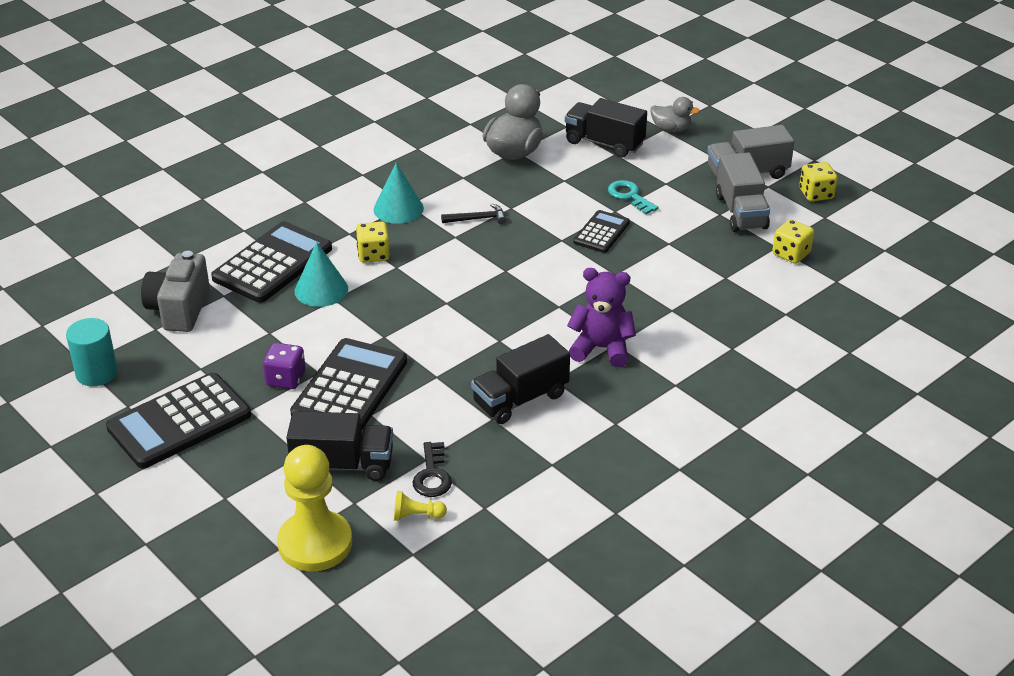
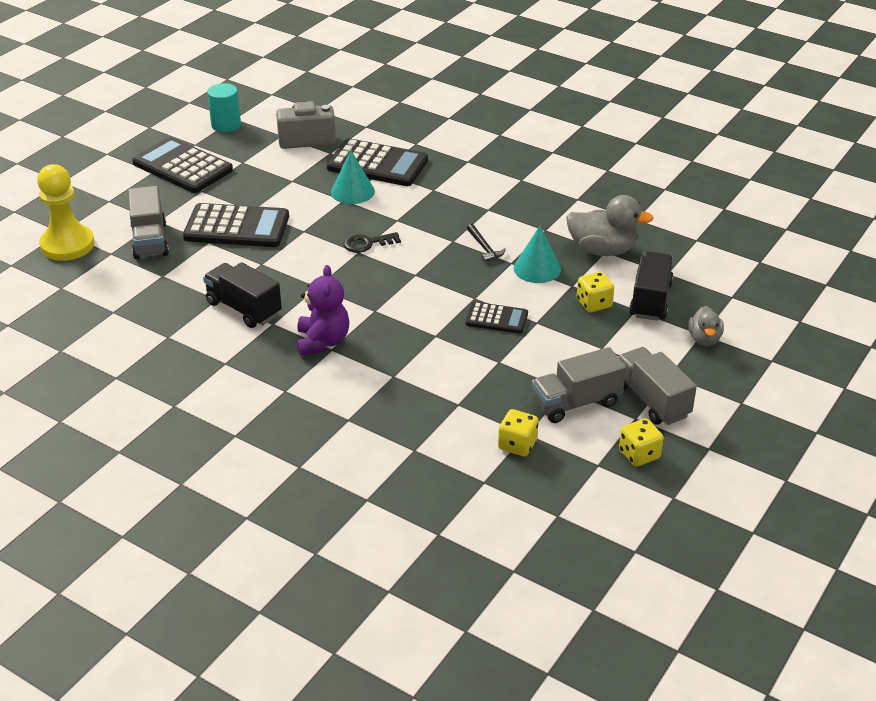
camera: 75 degrees right, 0 degrees up
purple dice [263,343,306,389] -> none
black truck [286,411,393,481] -> grey truck [128,186,169,259]
yellow dice [356,222,390,263] -> yellow dice moved to [577,272,614,312]
turquoise cone [374,163,424,224] -> turquoise cone moved to [514,226,561,283]
yellow pawn [394,491,447,521] -> none
black key [412,442,452,497] -> black key moved to [343,232,401,253]
turquoise key [608,180,659,215] -> none

